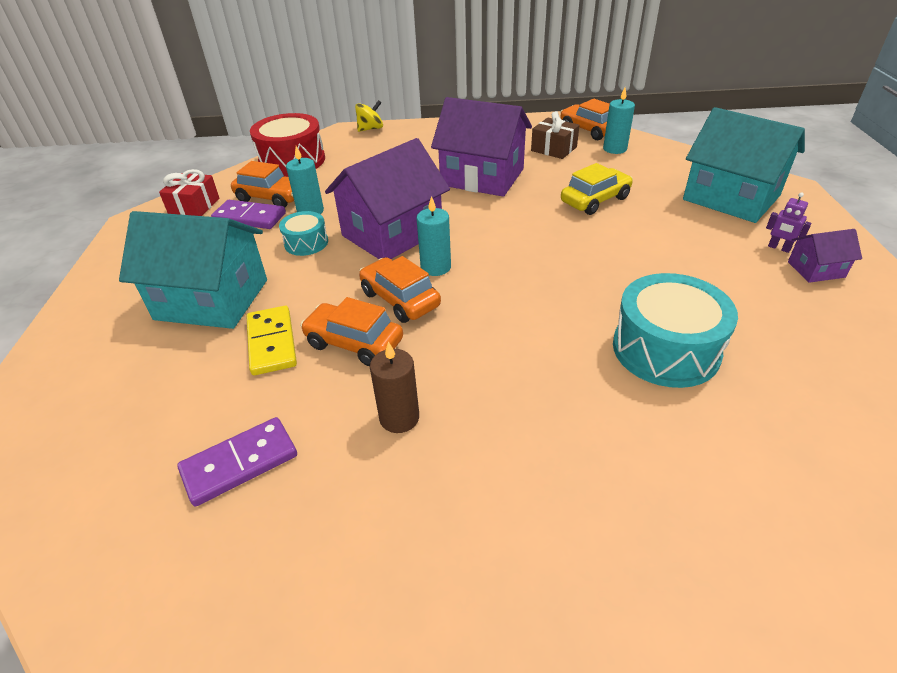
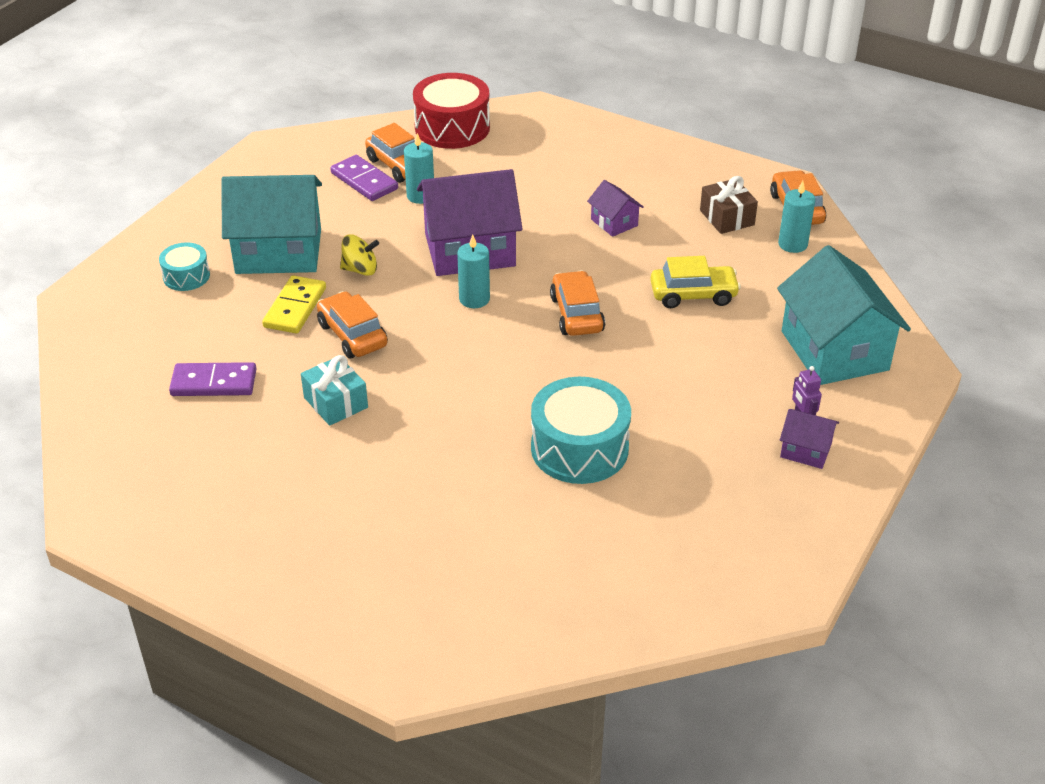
camera: 30 degrees right, 0 degrees up
turquoise house [119,211,267,329] -> turquoise house turned 45 degrees counterclockwise [221,175,322,274]
red gift [159,169,219,216] -> none
turquoise drum [279,211,328,256] -> turquoise drum moved to [159,243,210,291]
yellow spinning top [355,100,383,132] -> yellow spinning top moved to [340,234,379,276]
orange car [359,256,441,323] -> orange car moved to [550,271,605,336]
brown candle [370,341,419,433] -> turquoise gift [301,355,368,426]
purple house [431,97,532,197] -> purple house [587,180,644,237], size x0.46

